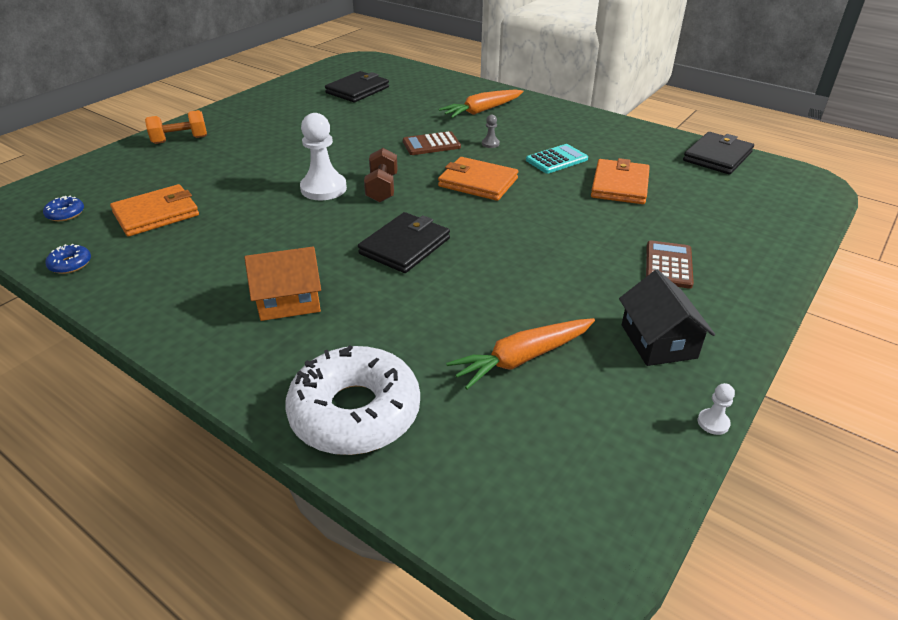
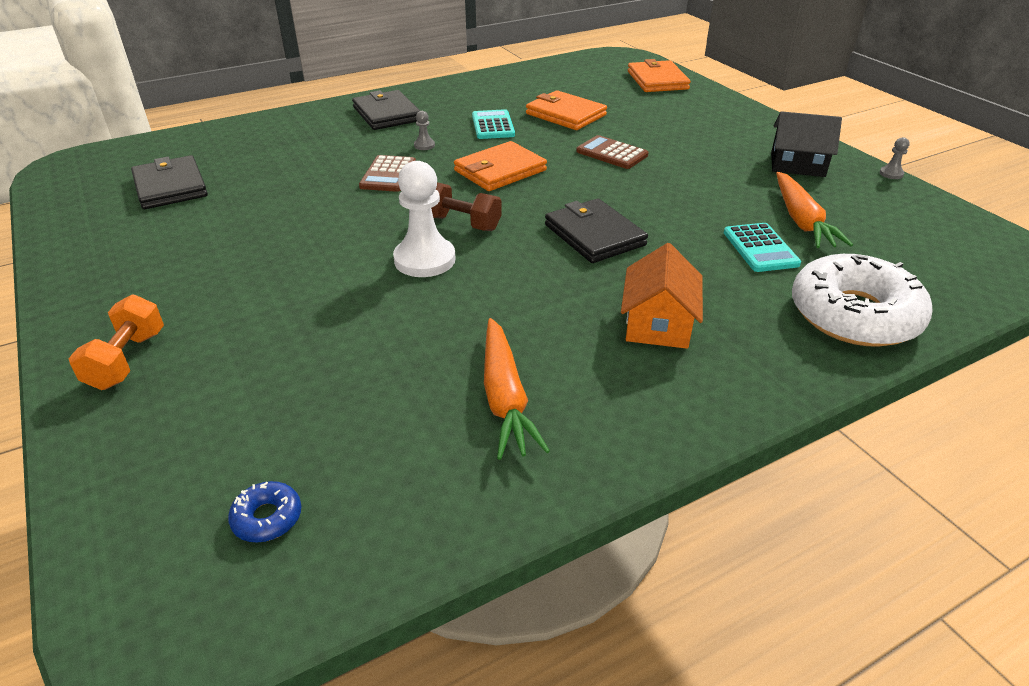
camera: 65 degrees left, 0 degrees up
blue donut [45,244,91,274] -> none
orange wallet [110,184,199,236] -> orange wallet moved to [628,59,691,92]
orange carrot [439,89,524,118] -> orange carrot moved to [484,318,550,460]
brown calculator [646,240,694,289] -> brown calculator moved to [576,135,649,169]
black wallet [683,132,754,174] -> black wallet moved to [352,90,420,130]
white pawn [698,383,735,435] -> grey pawn [880,137,909,179]
none -> turquoise calculator [724,223,801,272]

